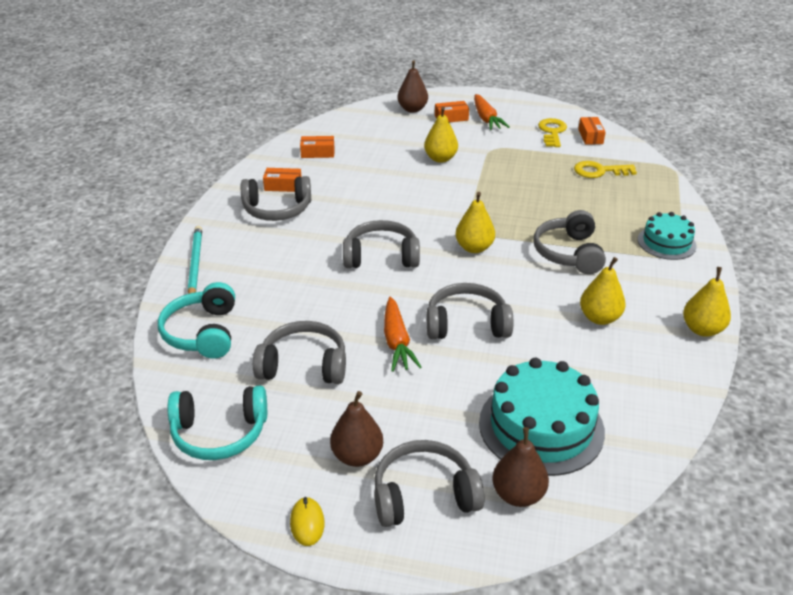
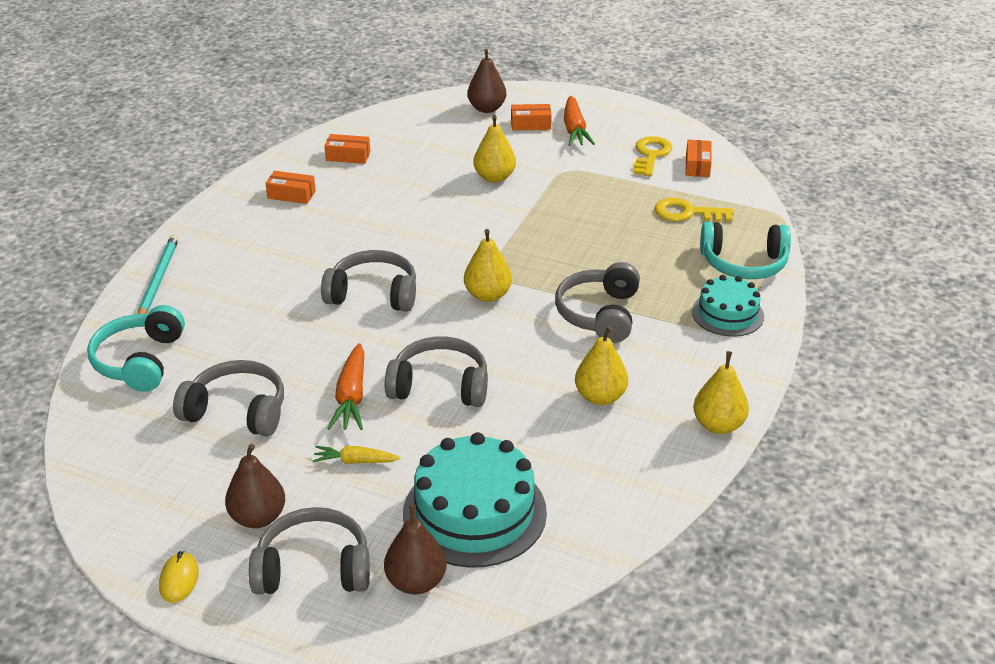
camera: 10 degrees right, 0 degrees up
turquoise headphones [168,385,267,460] -> turquoise headphones moved to [700,222,791,279]
grey headphones [241,176,311,221] -> none
none -> yellow carrot [313,446,400,464]

